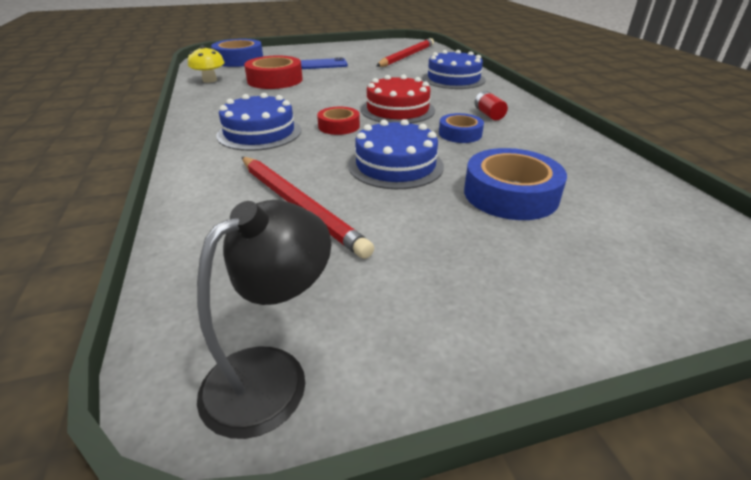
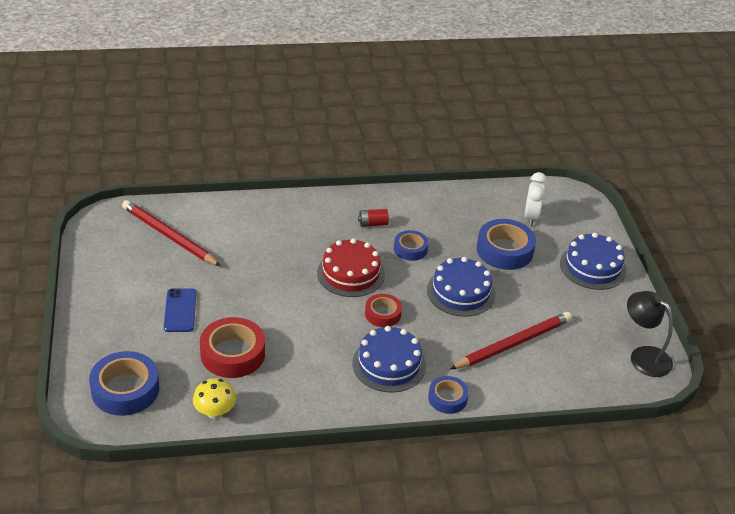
camera: 85 degrees left, 5 degrees up
blue cake [423,50,486,89] -> blue cake moved to [560,233,627,290]
none -> blue tape [428,376,469,414]
none -> white clock [524,172,547,226]

